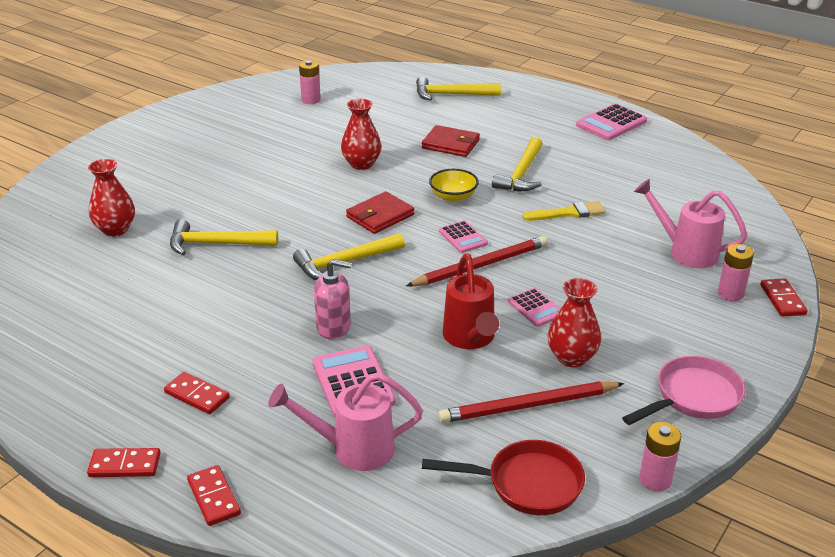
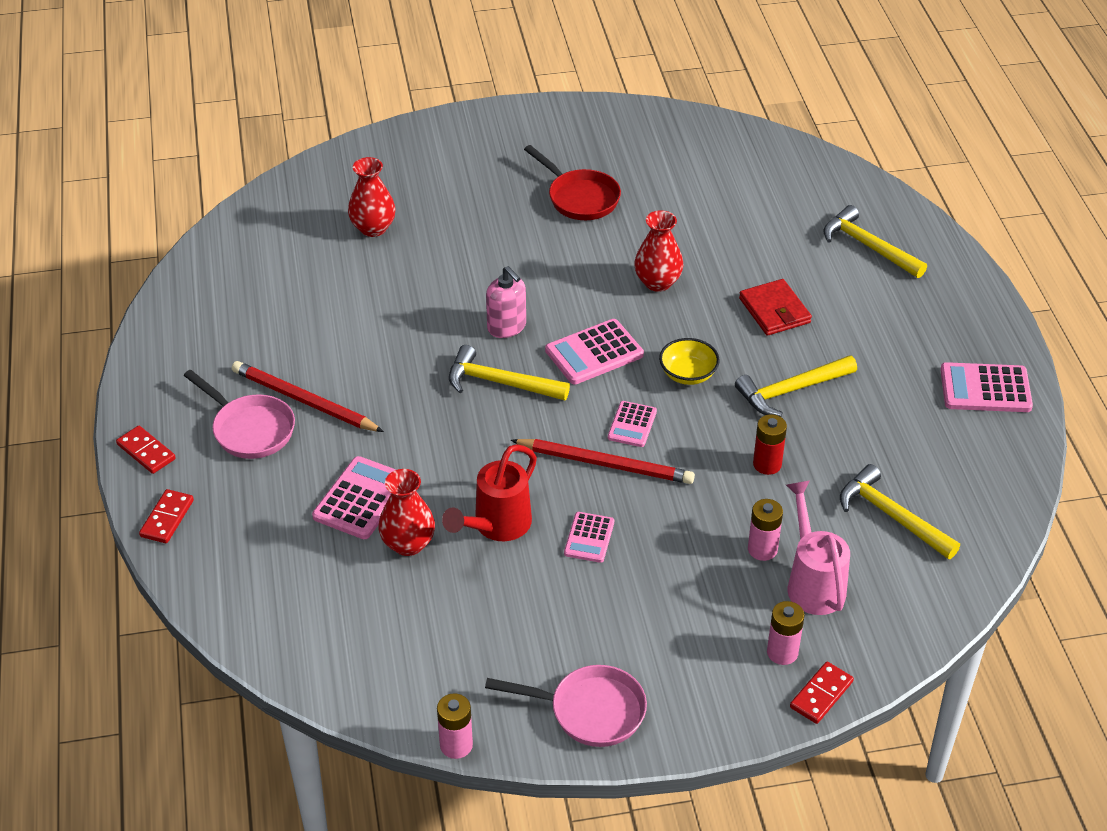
camera: 45 degrees right, 10 degrees up
red domino [164,372,230,414] -> pink pan [184,370,295,459]
yellow hammer [170,219,278,255] -> yellow hammer moved to [840,464,960,559]
pink watering can [268,373,423,471] -> none
pink battery [299,60,321,104] -> pink battery moved to [748,499,783,561]
pink soap dispenser [314,259,352,339] -> pink soap dispenser moved to [486,266,526,338]
red wallet [346,191,414,234] -> pink calculator [545,319,644,385]
red pan [422,440,585,515] -> red pan moved to [524,145,621,220]
red pencil [438,382,624,423] -> red pencil moved to [232,361,384,432]
yellow brush [522,201,606,221] -> red battery [753,414,787,475]
red vase [548,278,601,367] -> red vase moved to [378,469,435,556]

